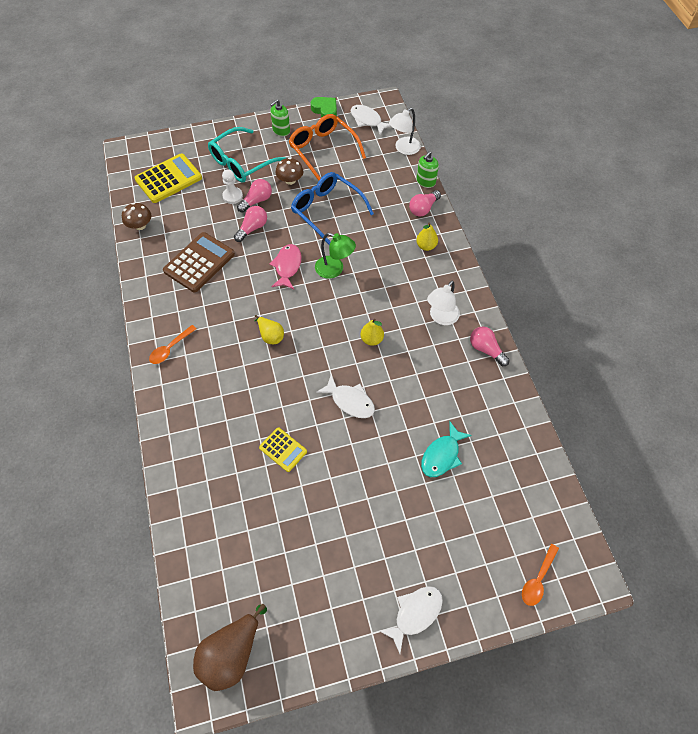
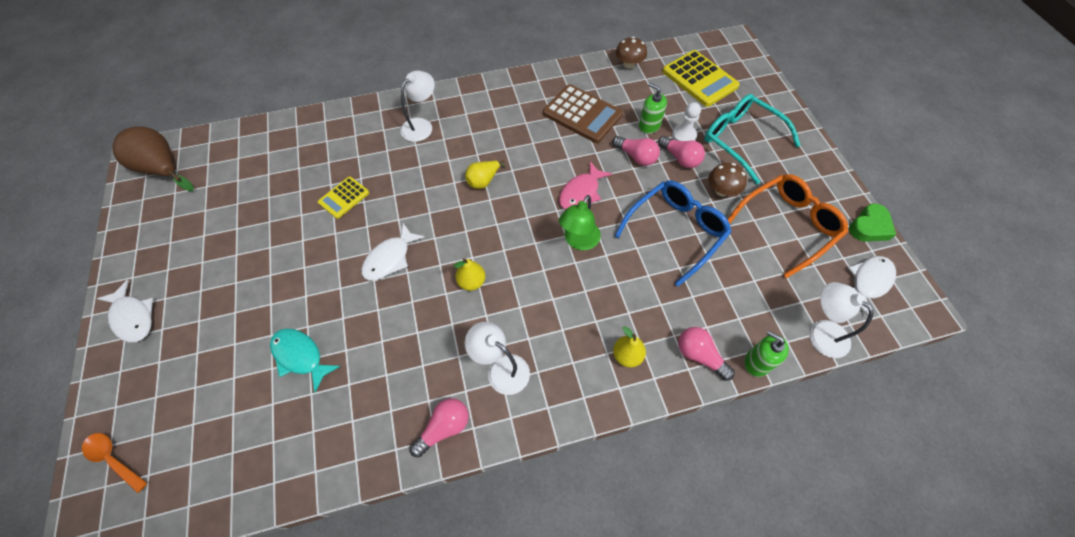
camera: 90 degrees right, 0 degrees up
orange spoon [149,325,197,364] -> none
pink fish [269,244,301,289] -> pink fish turned 120 degrees clockwise [559,161,612,210]
green soap dispenser [270,99,290,136] -> green soap dispenser moved to [639,83,667,134]
none -> white lamp [400,71,435,142]

